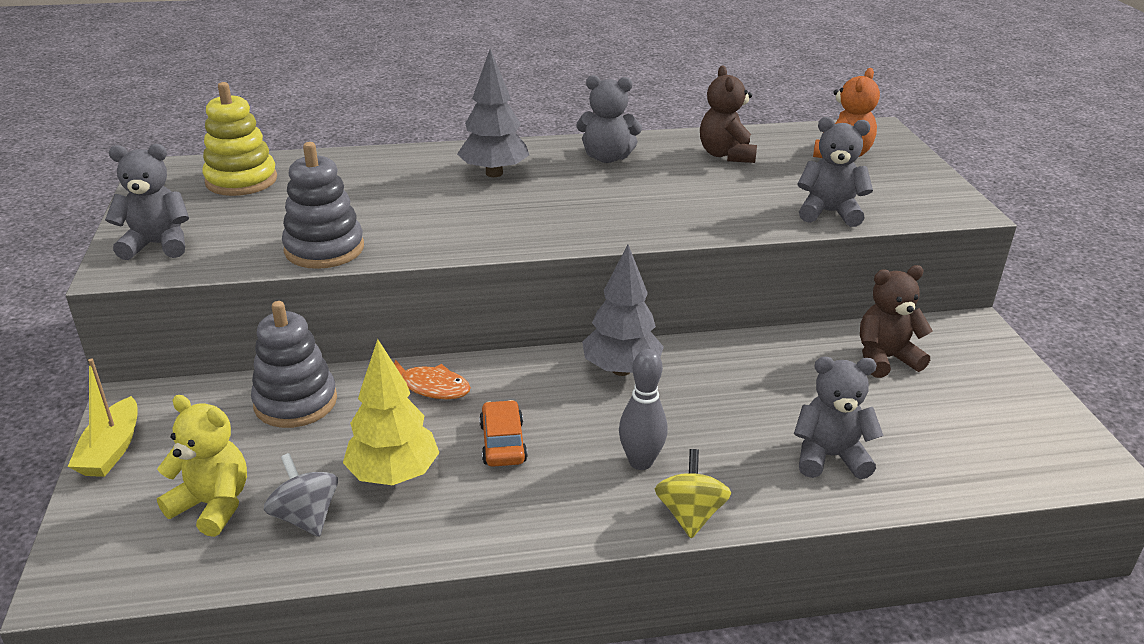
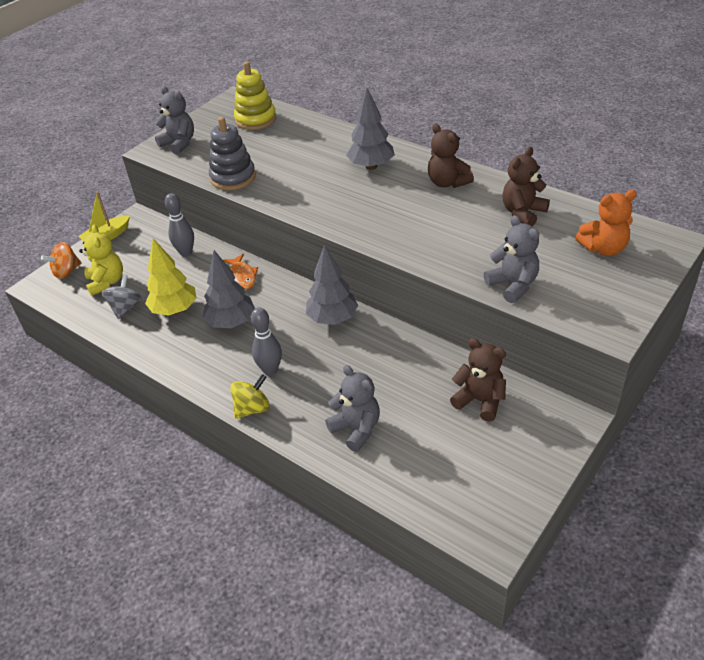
camera: 50 degrees right, 10 degrees up
grey stacking toy [251,301,337,428] -> grey bowling pin [165,193,194,257]
orange car [479,400,528,467] -> grey tree [203,250,255,328]
grey teddy bear [576,75,642,163] -> brown teddy bear [428,124,474,188]
none -> orange spinning top [41,242,81,279]

